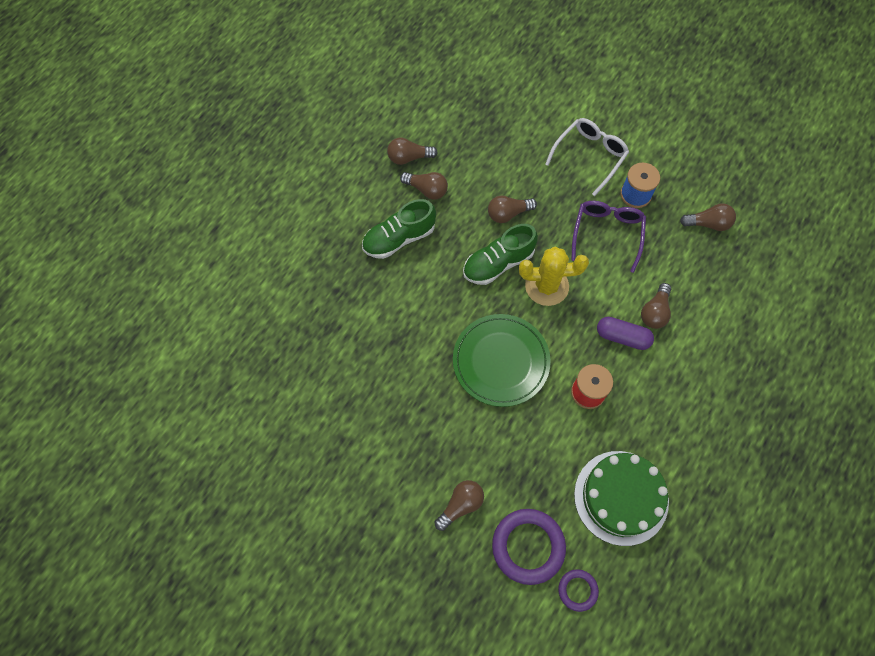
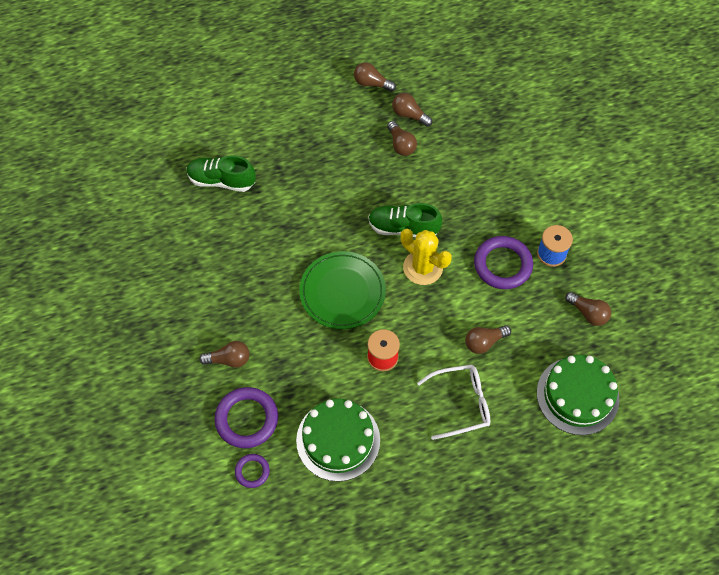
camera: 40 degrees right, 5 degrees down
green shoe [362,199,436,259] -> green shoe moved to [187,155,256,192]
brown light bulb [488,195,537,223] -> brown light bulb moved to [354,62,396,92]
white glasses [545,118,629,196] -> white glasses moved to [417,365,490,440]
purple glasses [571,201,646,273] -> purple ring [474,236,533,289]
purple capsule [597,317,654,350] -> none
none -> green cake [537,355,619,435]

